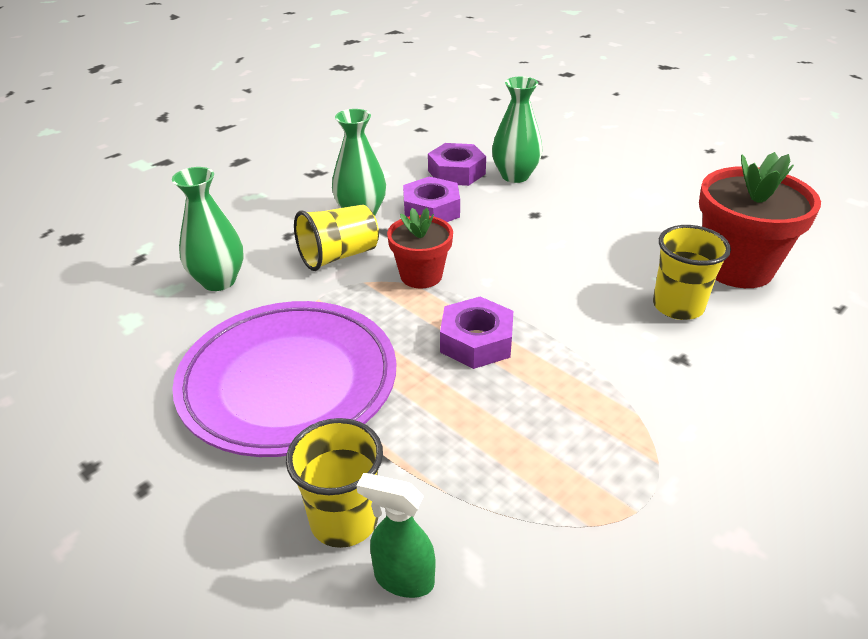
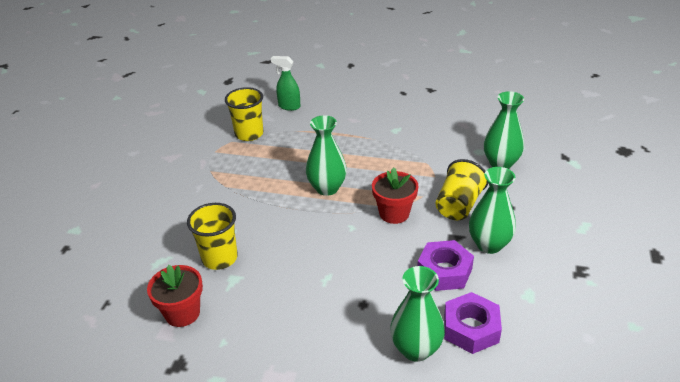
camera: 150 degrees right, 0 degrees up
purple plate [172,301,396,457] -> none
yellow cup [286,418,383,548] -> yellow cup moved to [225,87,263,141]
green spray bottle [356,473,435,598] -> green spray bottle turned 150 degrees counterclockwise [271,56,300,111]
purple nut [440,297,513,369] -> green vase [306,115,347,196]
red flower pot [699,152,821,288] -> red flower pot [147,265,203,327], size x0.60

